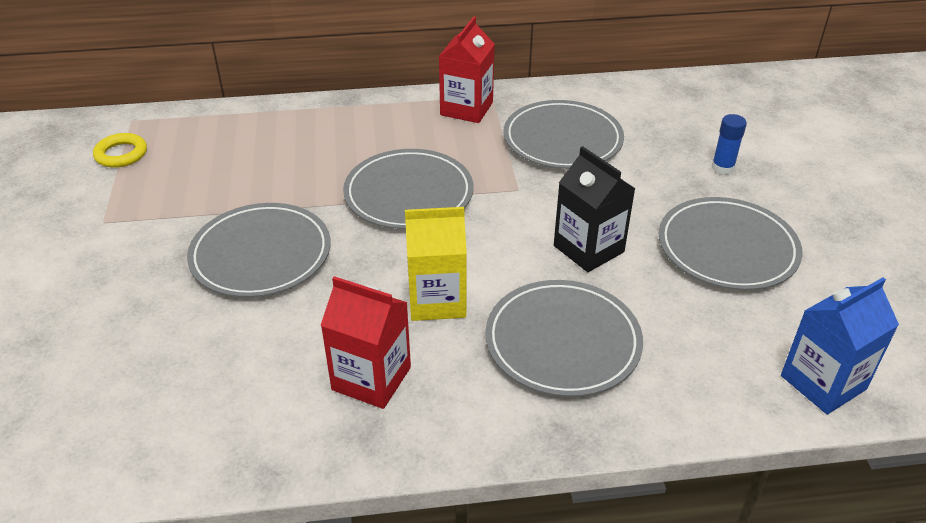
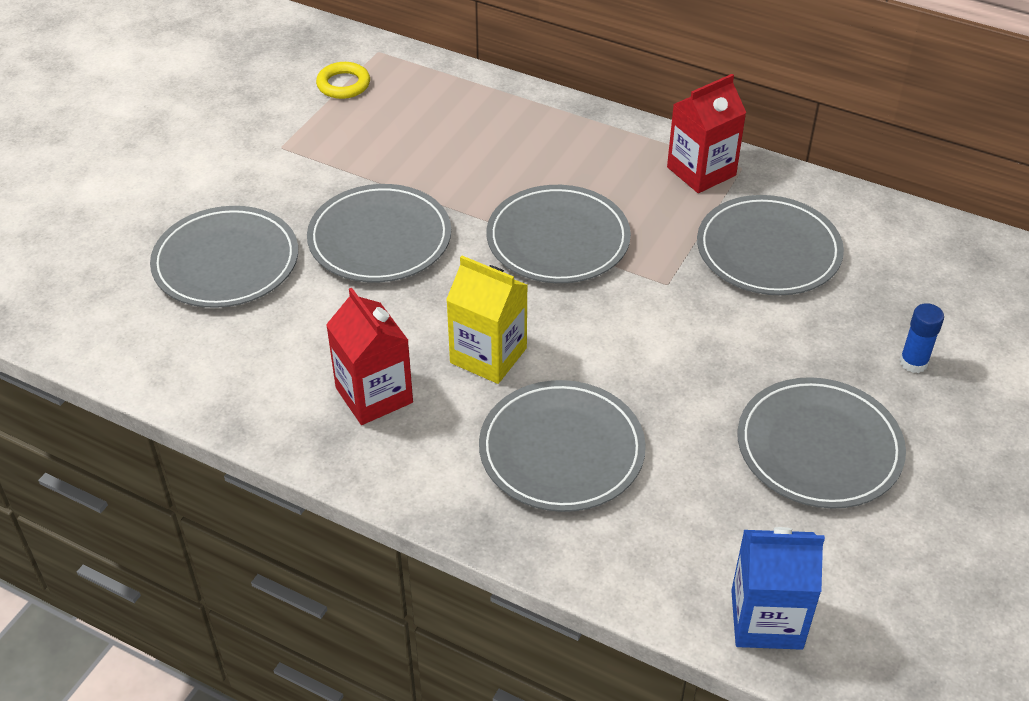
camera: 35 degrees right, 5 degrees up
black carton [554,146,635,272] -> none
none -> grey plate [150,206,298,308]

